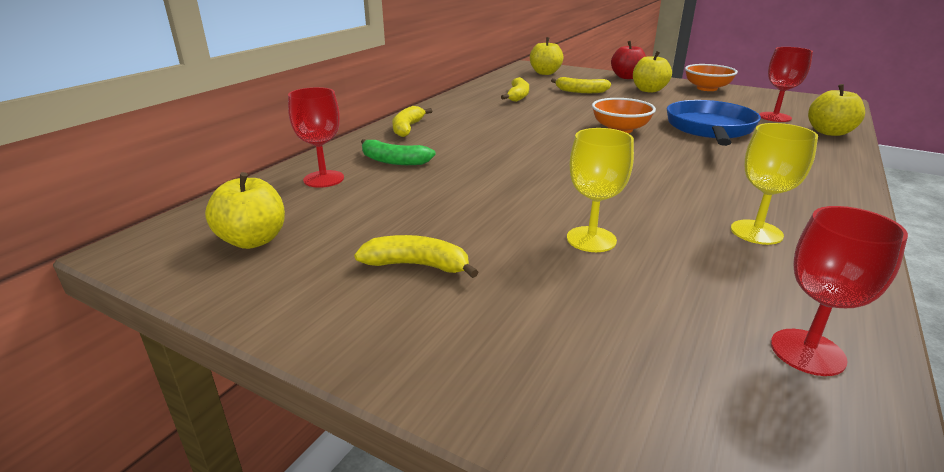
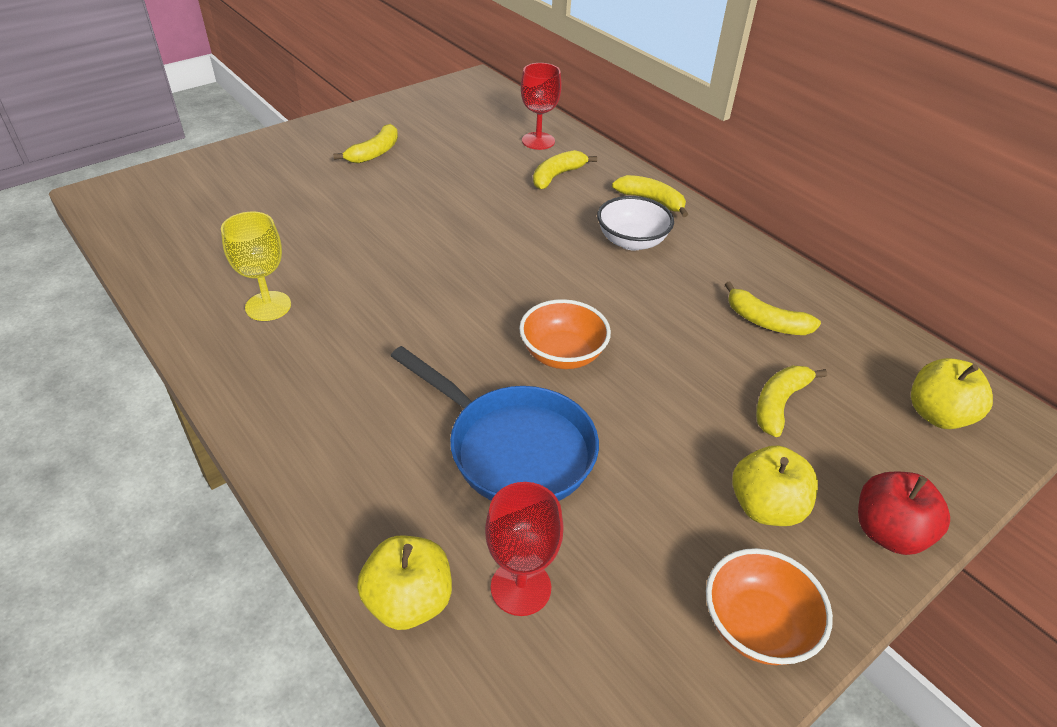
camera: 110 degrees right, 15 degrees up
yellow apple [205,172,285,249] -> none
green banana [361,139,436,165] -> yellow banana [533,150,597,190]
yellow goblet [567,128,634,252] -> none
red goblet [771,206,908,376] -> none
none -> white bowl [597,196,674,251]

